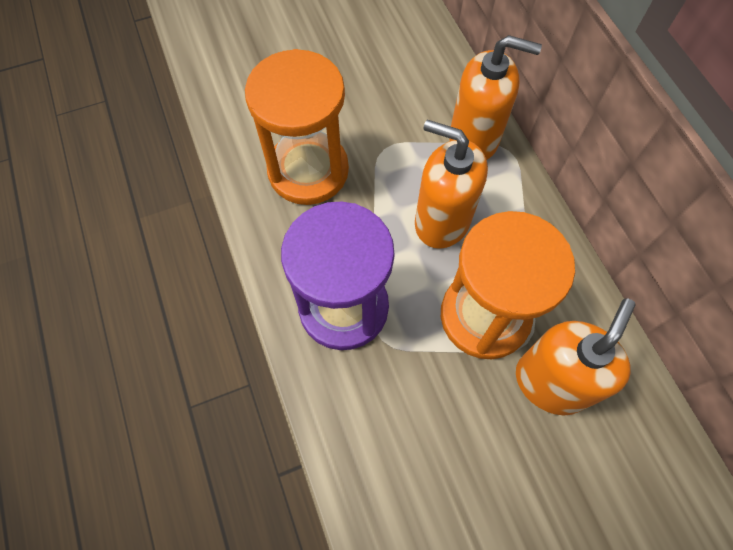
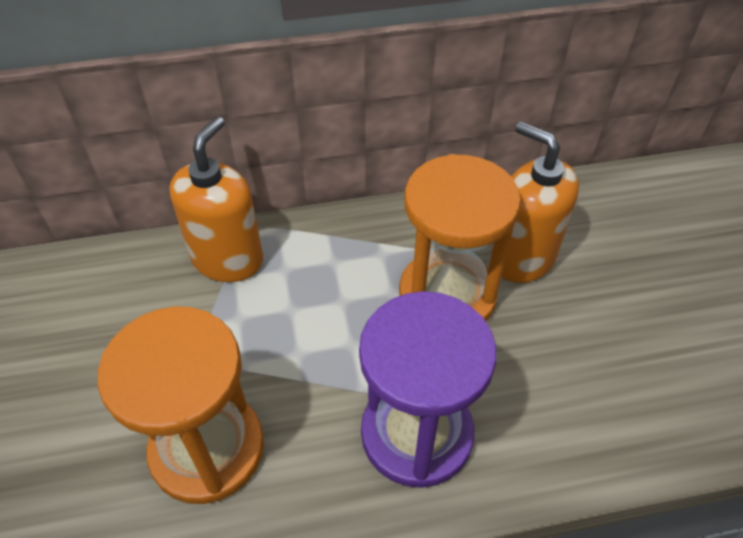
camera: 80 degrees left, 15 degrees down
orange soap dispenser [415,120,488,249] -> none

